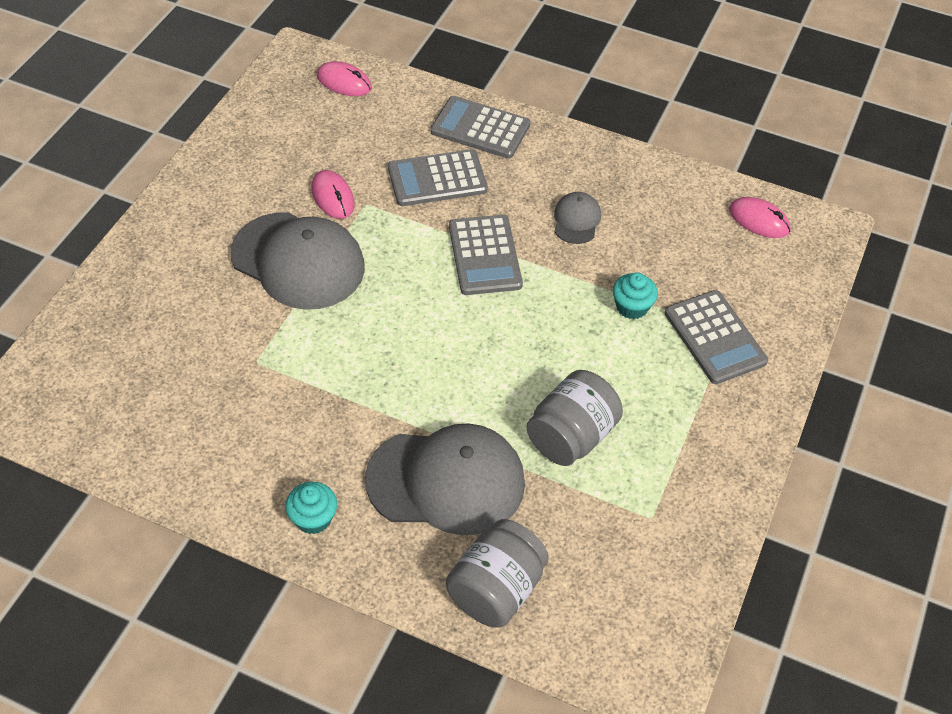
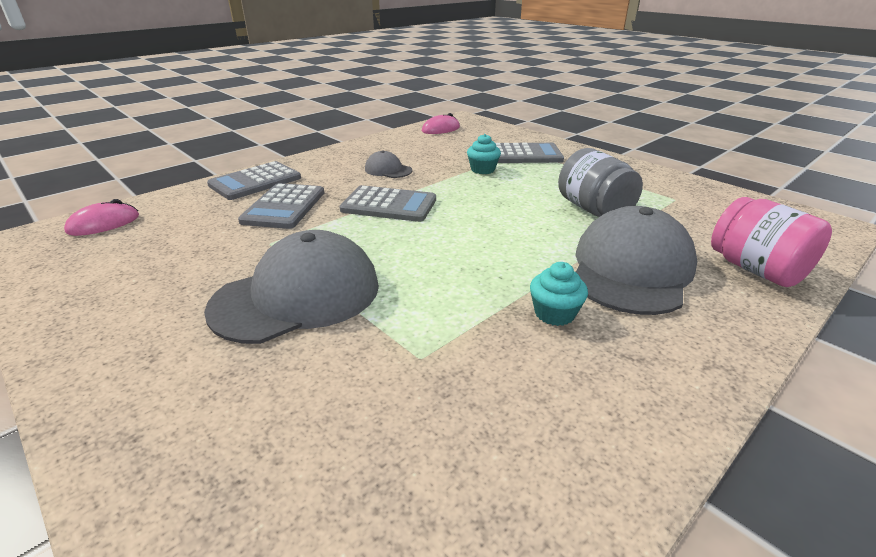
camera: 65 degrees left, 20 degrees down
turquoise cupcake [285,482,337,534] -> turquoise cupcake moved to [530,262,588,326]
pink mouse [311,170,354,219] -> none
grey jar [446,519,549,628] -> pink jar [711,197,832,287]

